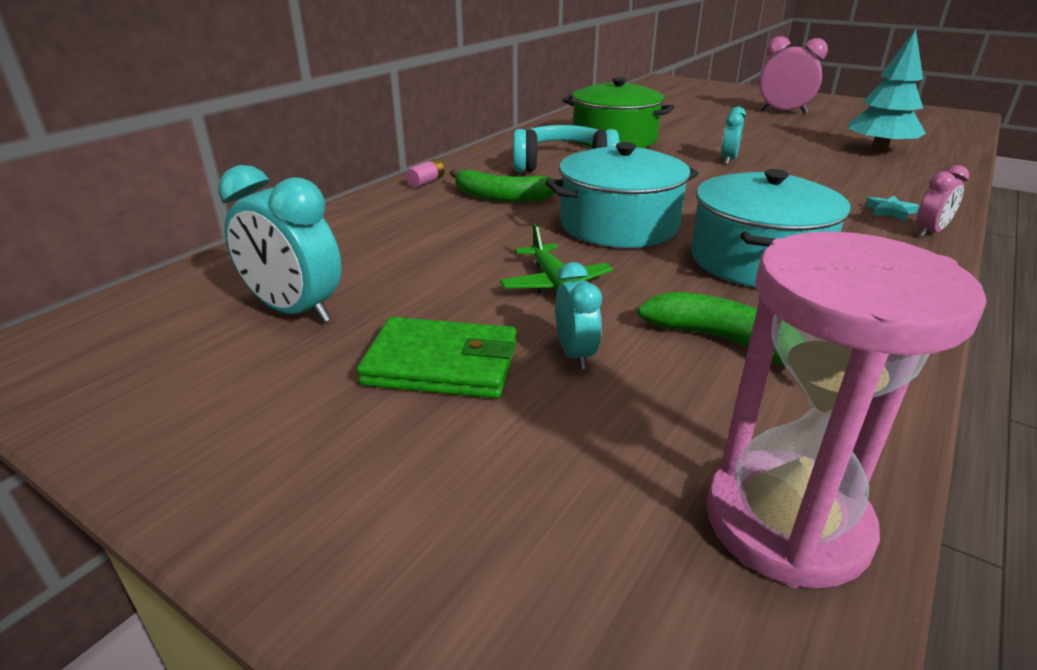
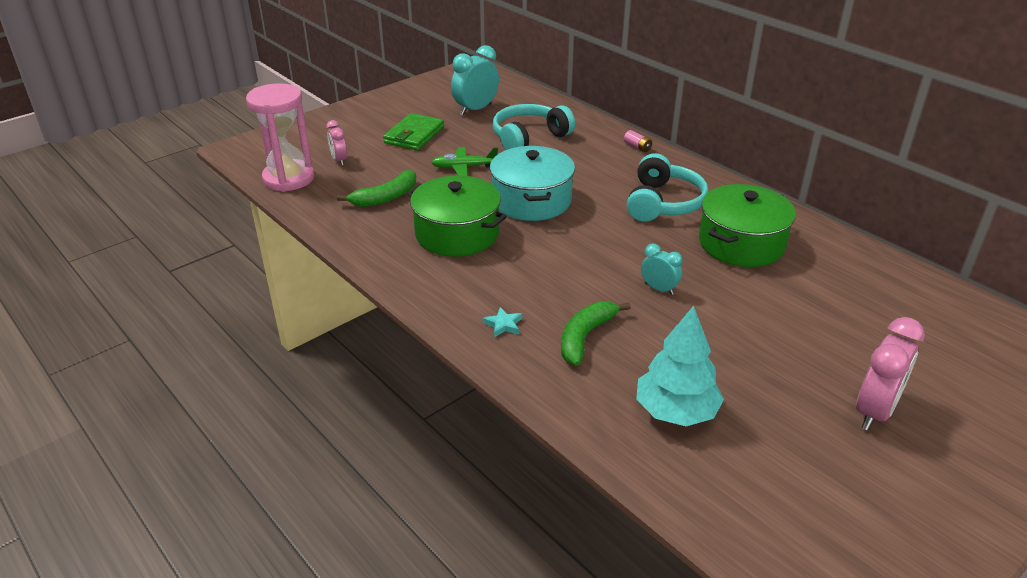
camera: 105 degrees right, 5 degrees up
green banana [450,169,555,202] -> green banana moved to [561,301,631,366]
turquoise clock [555,262,602,369] -> none
turquoise pot [691,169,850,287] -> green pot [407,175,507,257]
pink clock [916,165,969,237] -> pink clock moved to [326,120,347,166]
none -> turquoise headphones [493,104,575,150]

